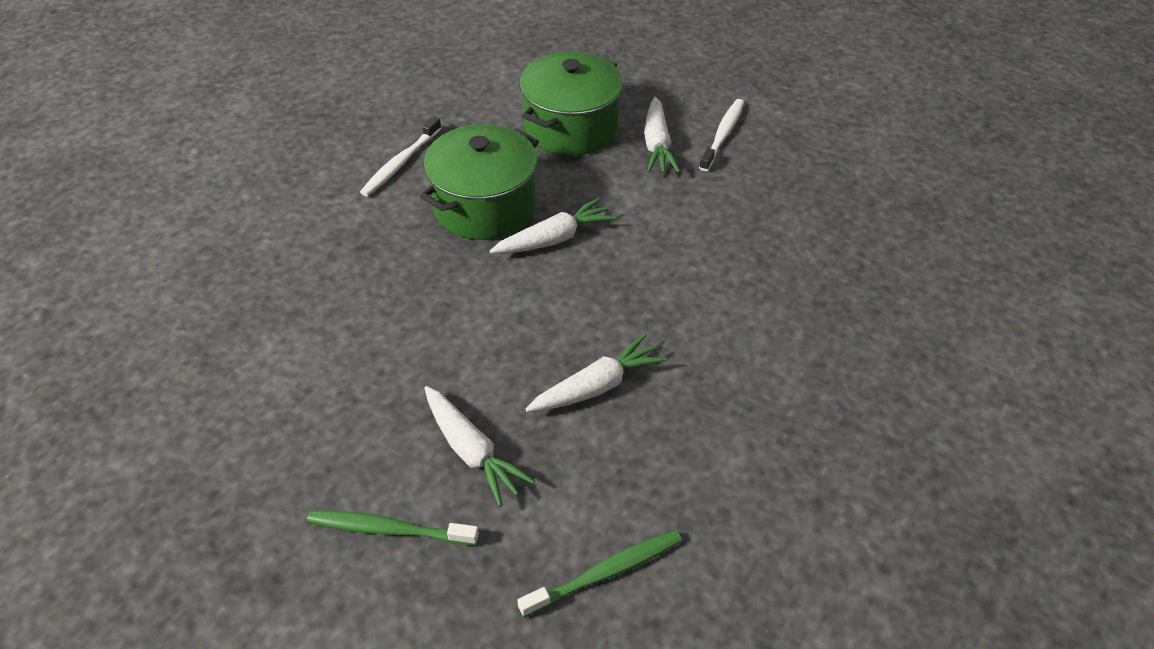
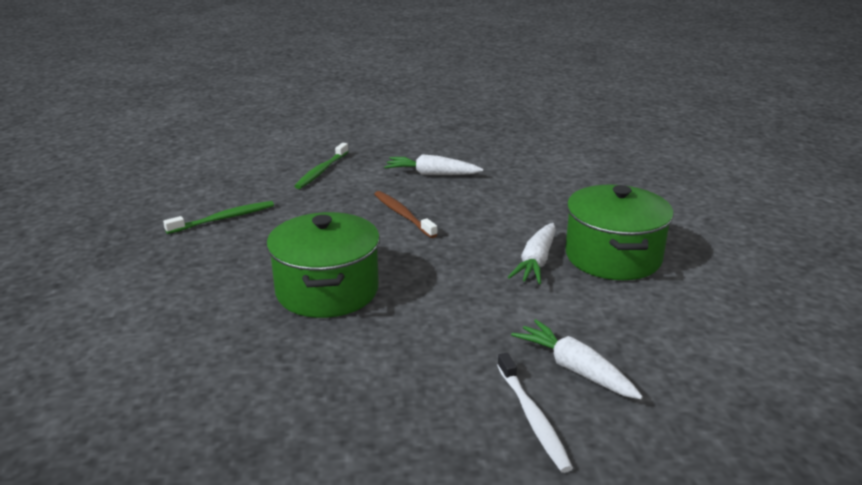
camera: 140 degrees right, 20 degrees down
green toothbrush [307,511,479,545] -> green toothbrush moved to [163,201,274,234]
white toothbrush [360,117,441,196] -> none
green pot [519,52,623,156] -> green pot moved to [267,212,380,318]
white carrot [526,334,667,412] -> brown toothbrush [374,191,438,238]

